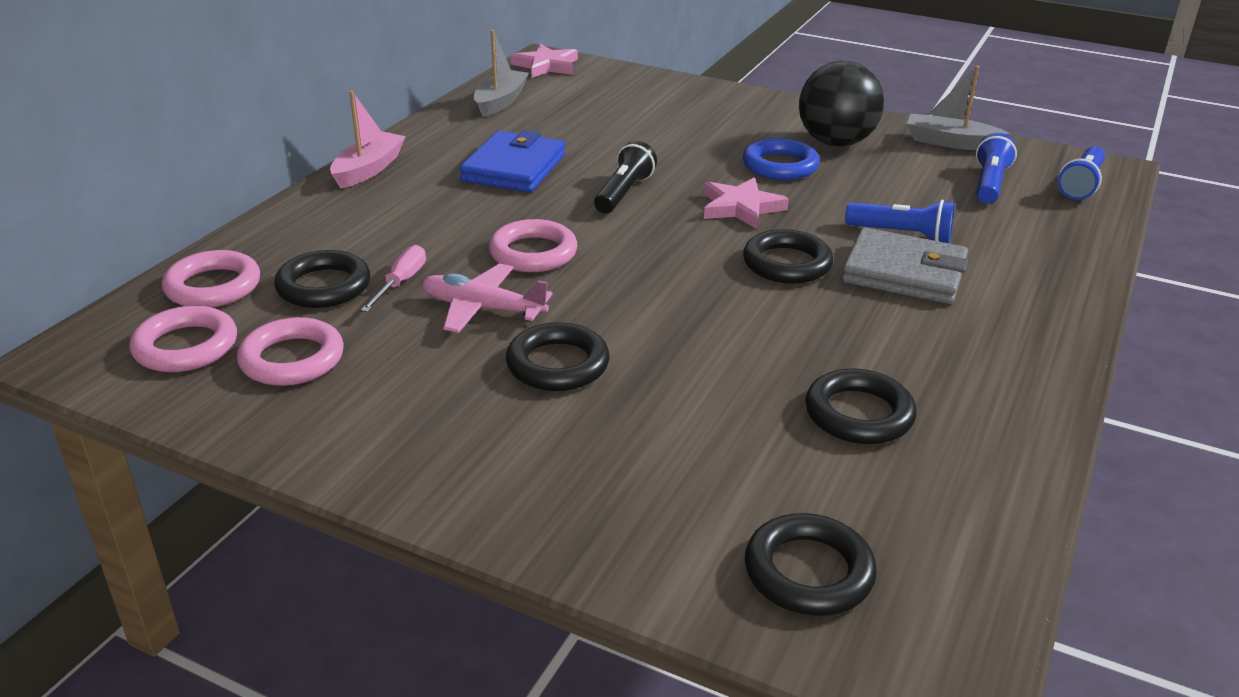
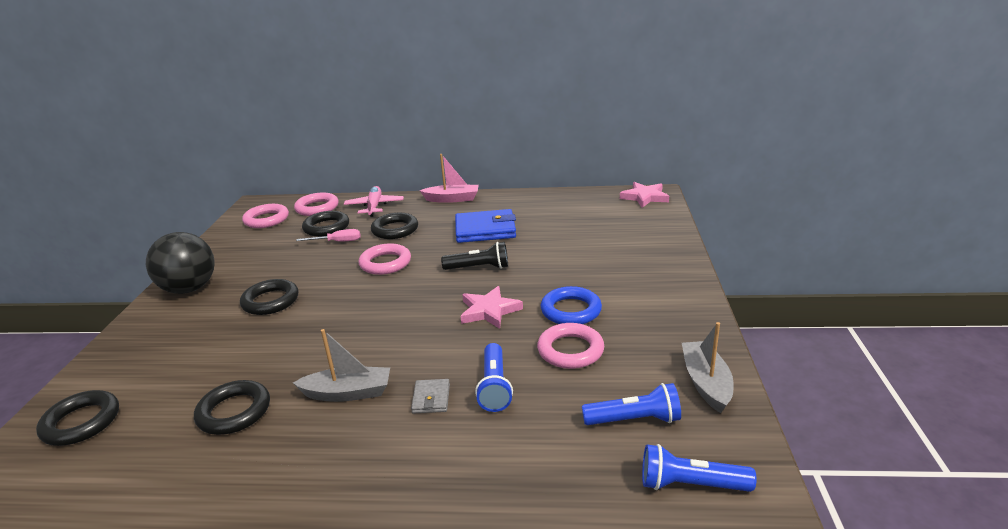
camera: 70 degrees right, 5 degrees down
pink ring [237,317,344,386] -> pink ring moved to [537,323,604,369]
pink plane [422,263,553,333] -> pink plane moved to [344,186,404,217]
grey boat [474,30,529,117] -> grey boat moved to [293,329,390,402]
black ring [743,229,833,284] -> black ring moved to [371,213,418,239]
black ball [799,61,884,147] -> black ball moved to [146,232,215,294]
grey wallet [842,227,968,304] -> grey wallet [411,379,450,414], size x0.49

